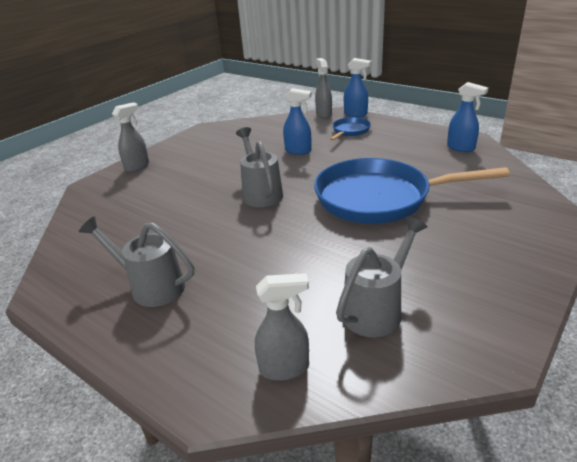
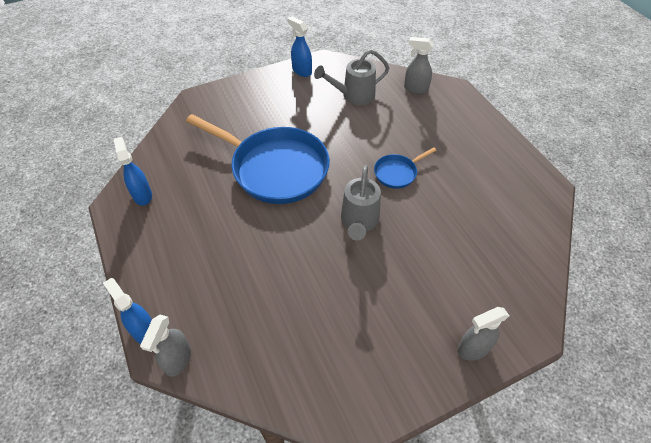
camera: 155 degrees left, 20 degrees up
grey watering can [79,216,194,307] -> none
blue spray bottle [283,88,312,155] -> blue spray bottle moved to [288,16,312,77]
blue pan [330,117,371,141] -> blue pan moved to [374,147,437,189]

